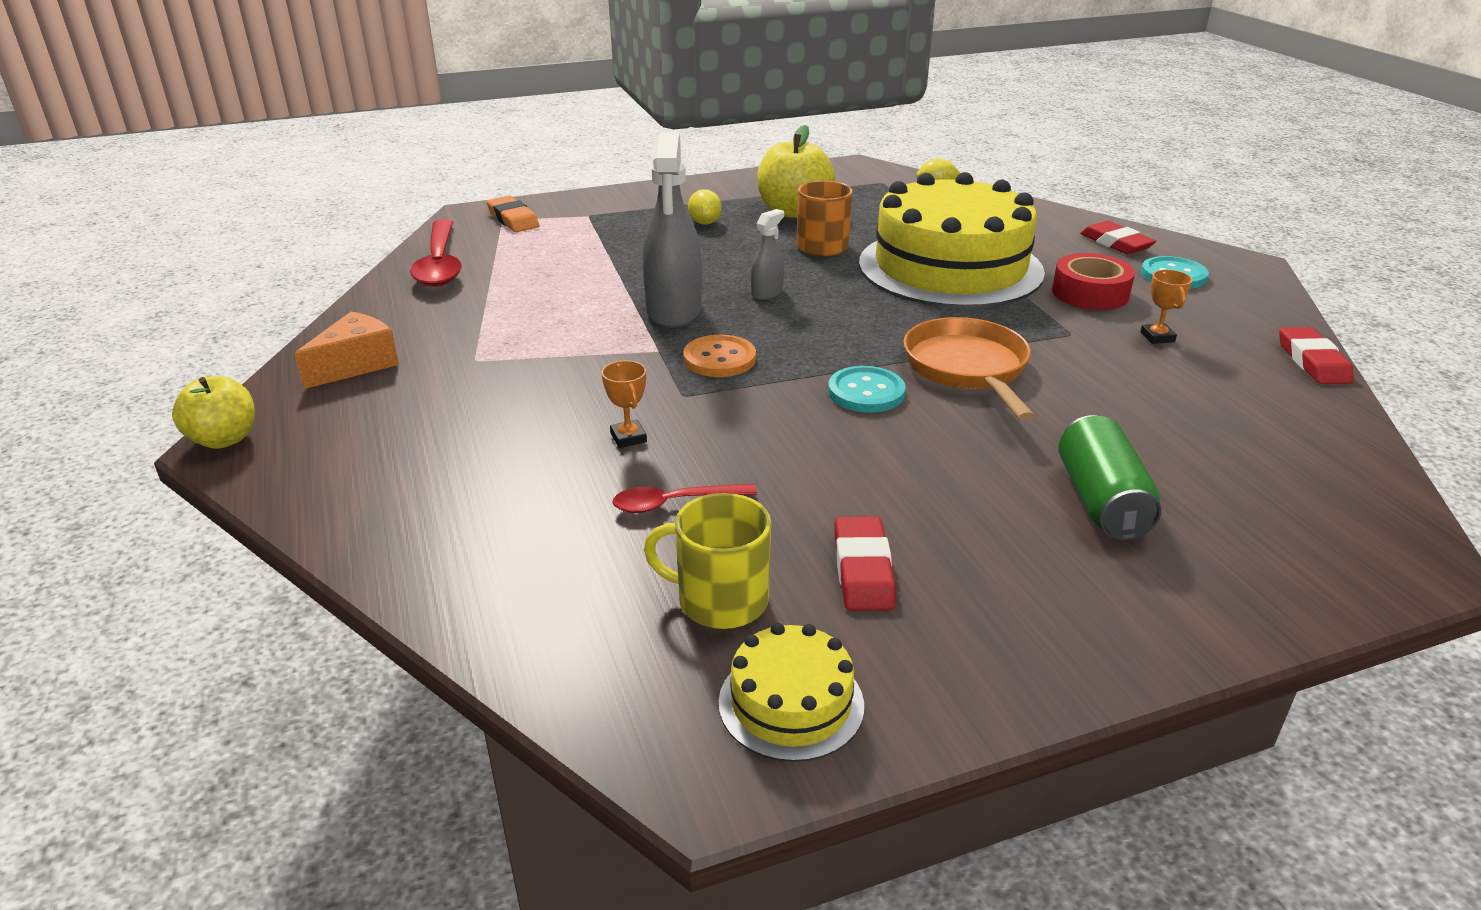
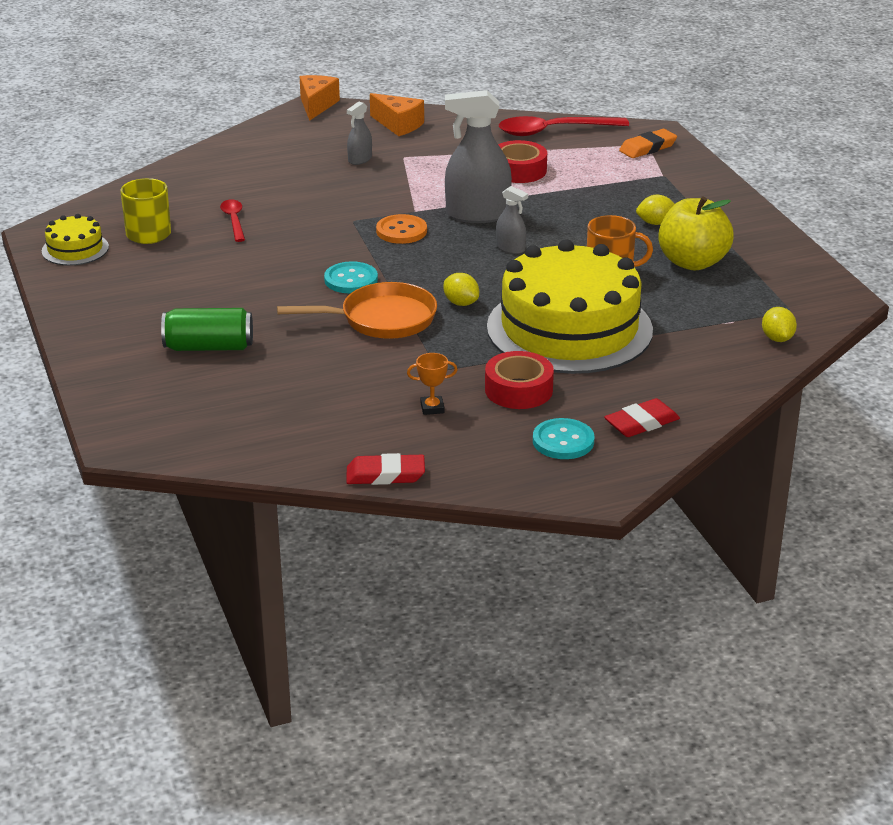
camera: 90 degrees right, 0 degrees up
yellow apple [172,376,255,449] -> orange cheese [300,75,340,121]
orange trophy [602,360,647,448] -> none
red eraser [835,516,896,611] -> none
none -> grey spray bottle [347,102,372,165]
none -> yellow lemon [444,273,479,306]
none -> red tape [498,140,547,183]

